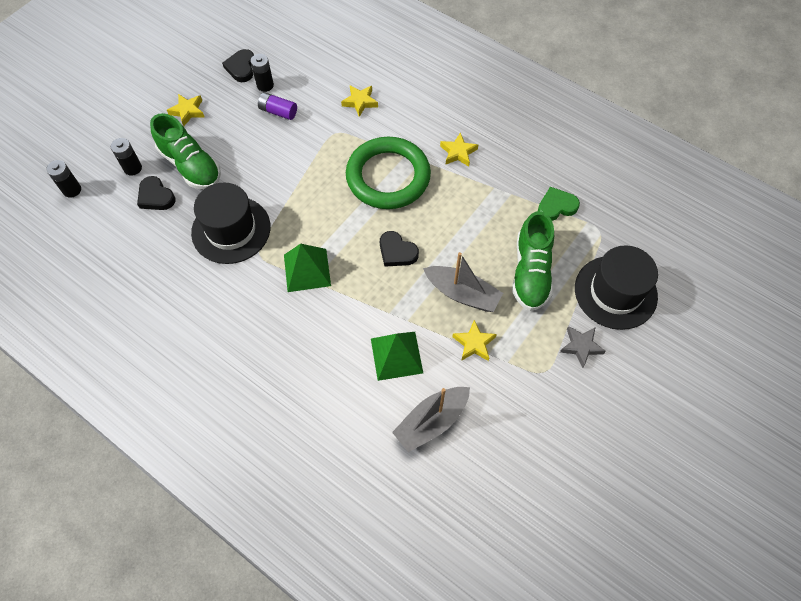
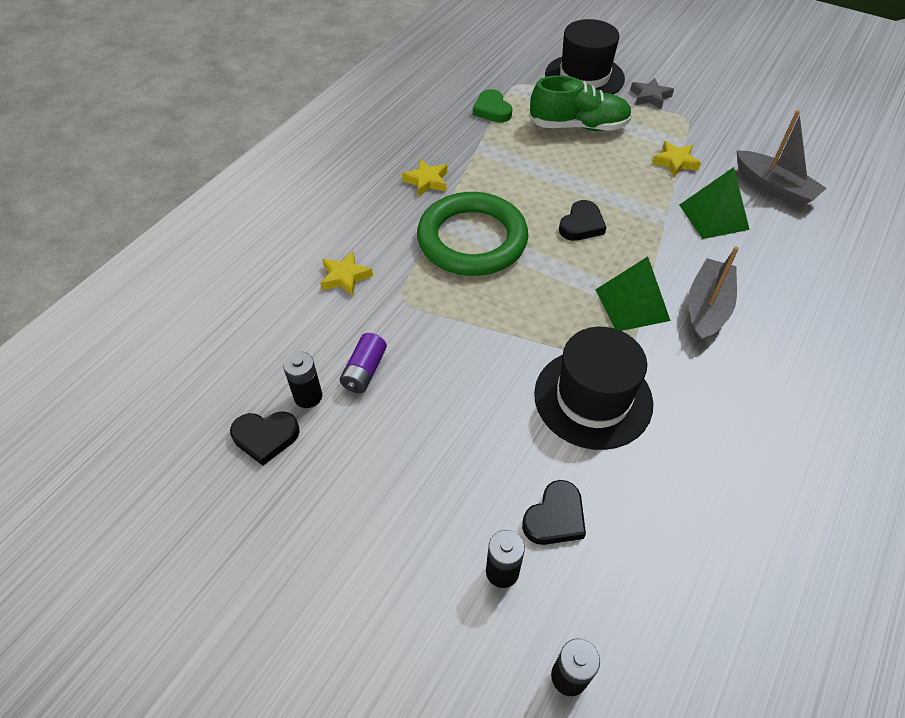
camera: 95 degrees left, 10 degrees down
green shoe [150,113,221,189] -> none
yellow star [167,94,205,126] -> none
grey boat [423,252,503,312] -> grey boat moved to [688,246,739,343]

